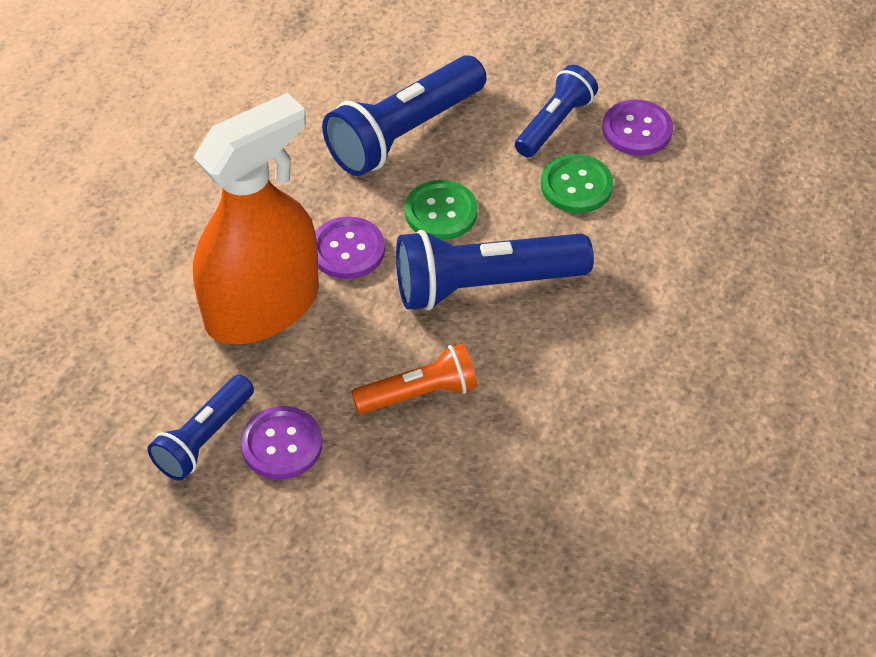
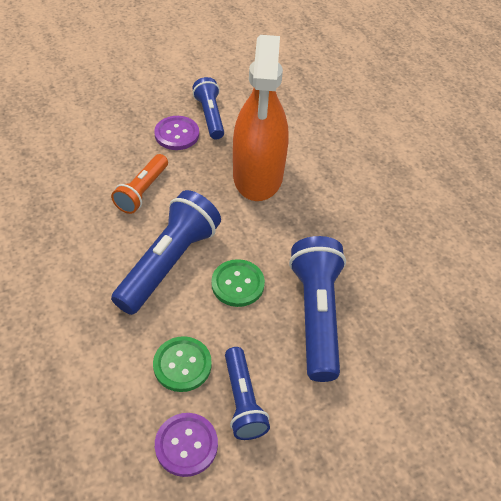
camera: 130 degrees right, 0 degrees up
purple button [315,216,385,279] -> none

